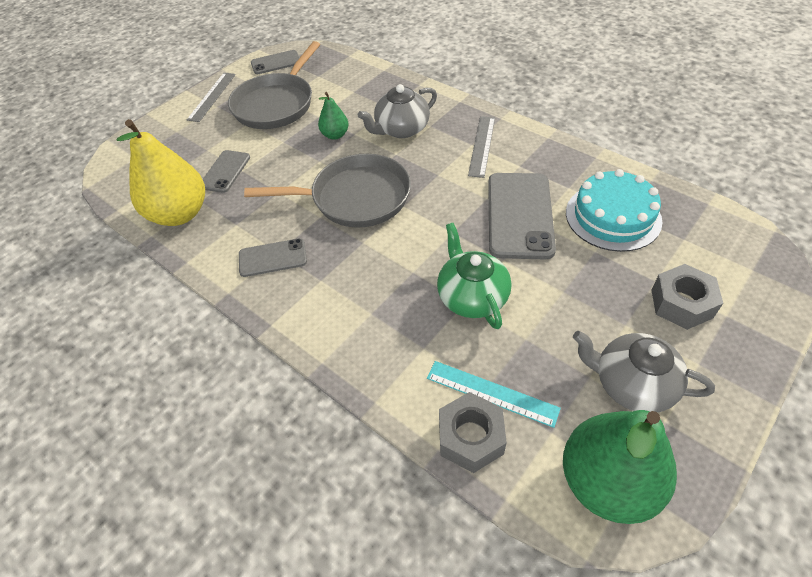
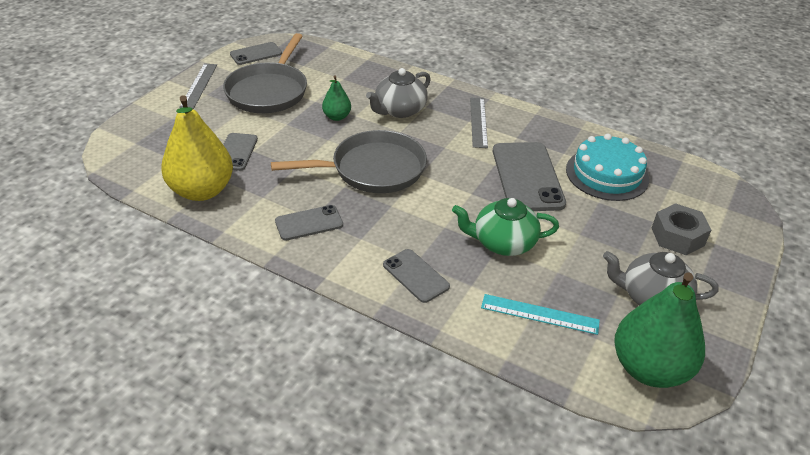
camera: 15 degrees left, 10 degrees down
green teapot [437,223,511,329] -> green teapot turned 60 degrees counterclockwise [452,198,559,256]
grey nut [439,392,507,473] -> none
none -> grey phone [383,249,450,303]

